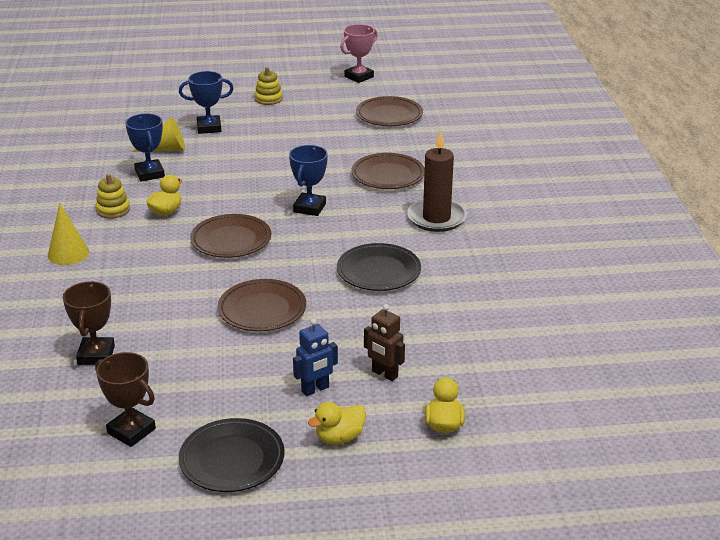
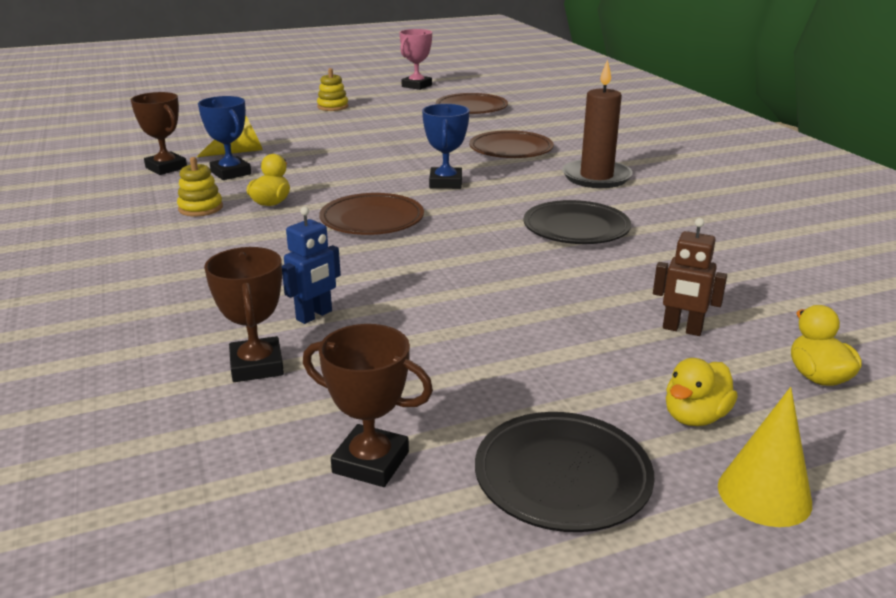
camera: 15 degrees left, 5 degrees down
yellow cone [48,203,89,265] -> yellow cone moved to [718,387,812,527]
blue trophy [179,71,234,134] -> none
brown plate [218,279,306,331] -> none
blue robot [293,319,338,396] -> blue robot moved to [282,207,341,324]
none -> brown trophy [131,92,187,175]

